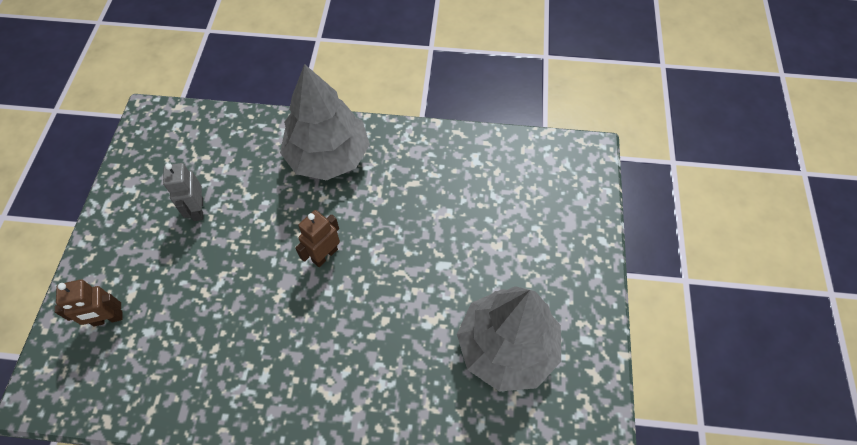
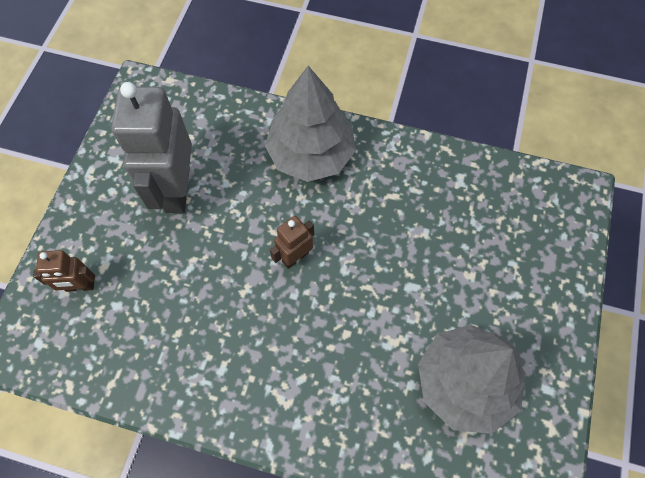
camera: 10 degrees right, 5 degrees up
grey robot [163,163,203,221] -> grey robot [111,82,192,213], size x2.05

